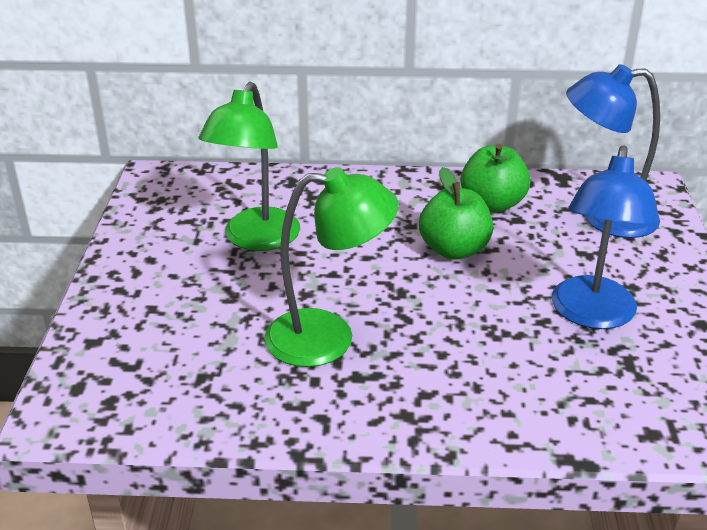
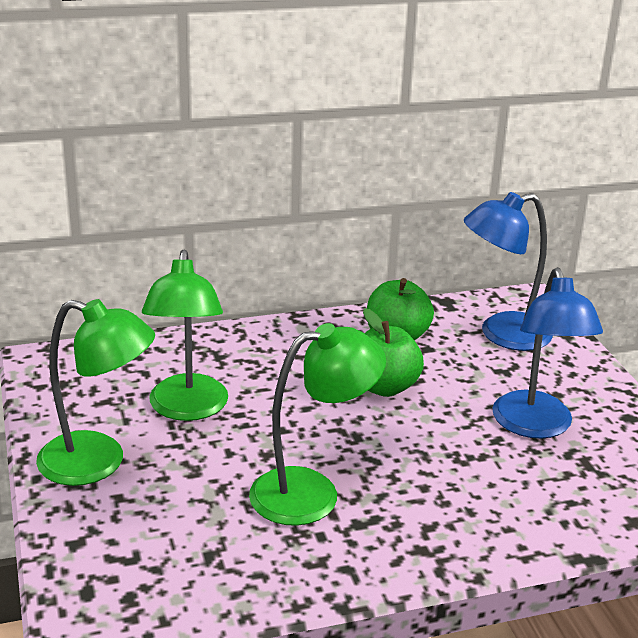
camera: 20 degrees left, 5 degrees down
none -> green lamp [36,299,155,486]

